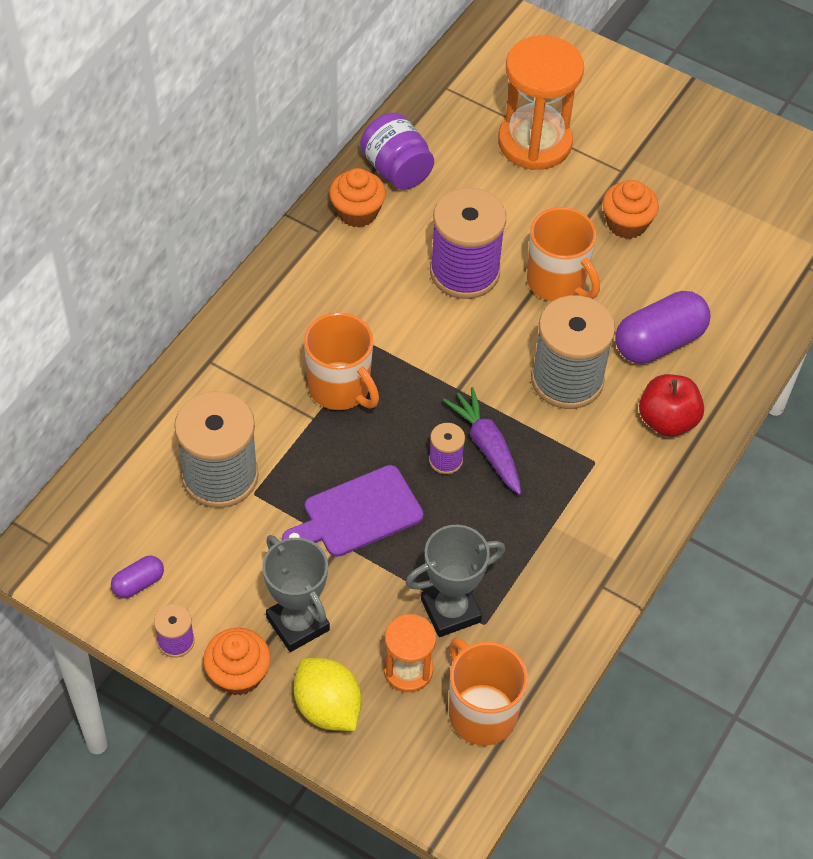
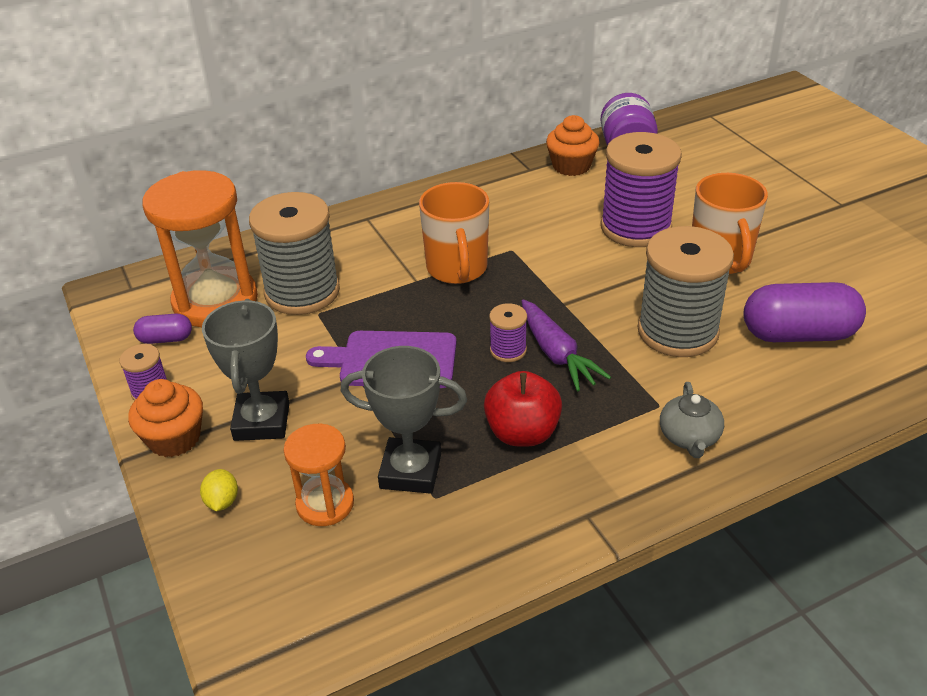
camera: 35 degrees right, 15 degrees down
yellow lemon [294,658,362,731] -> yellow lemon [200,469,238,511], size x0.50
purple carrot [443,387,521,495] -> purple carrot turned 150 degrees clockwise [522,299,611,391]
orange mug [449,638,528,746] -> none
orange hourglass [498,35,584,170] -> orange hourglass moved to [143,170,258,327]
orange cupcake [602,180,659,239] -> none
red apple [639,374,704,437] -> red apple moved to [484,371,562,447]
none -> grey teapot [660,382,724,458]

